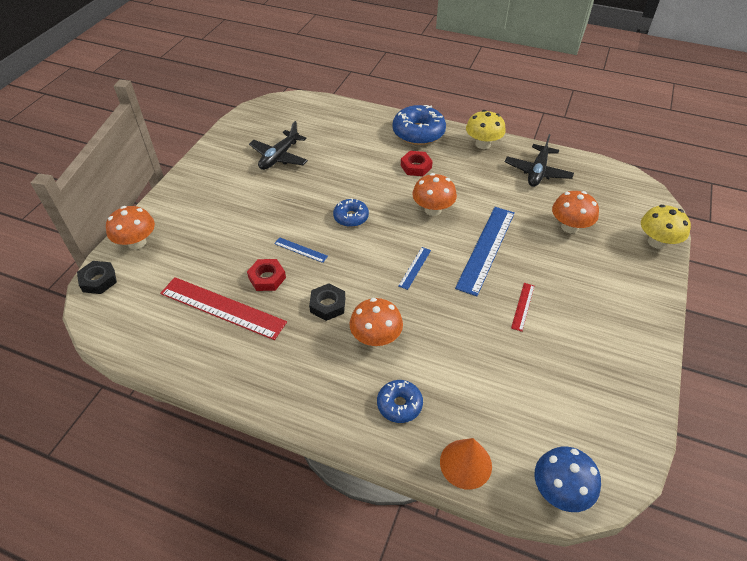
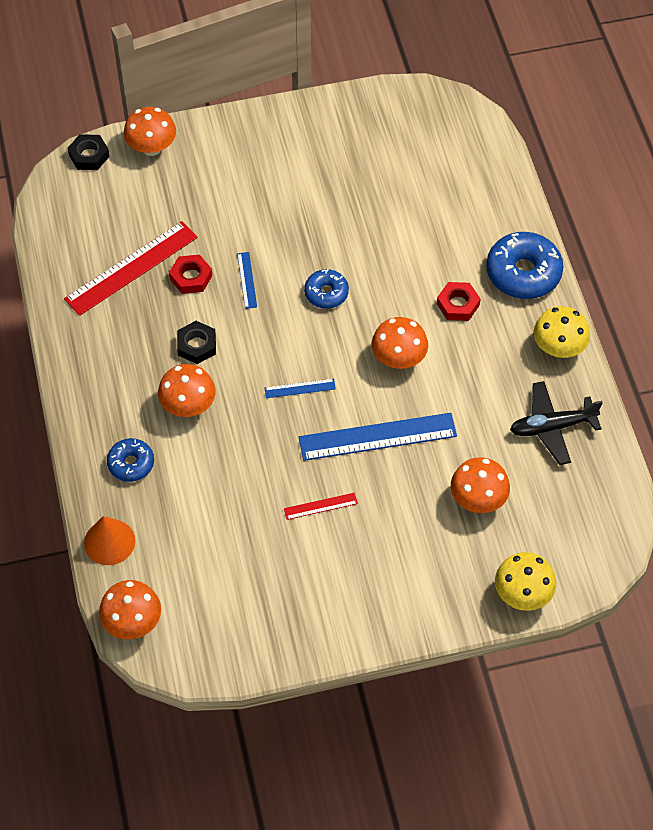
camera: 55 degrees right, 10 degrees up
red ruler [160,277,287,340] -> red ruler turned 60 degrees clockwise [64,221,198,316]
black plane [249,121,308,170] -> none
blue mushroom [535,446,601,512] -> orange mushroom [99,580,161,639]

